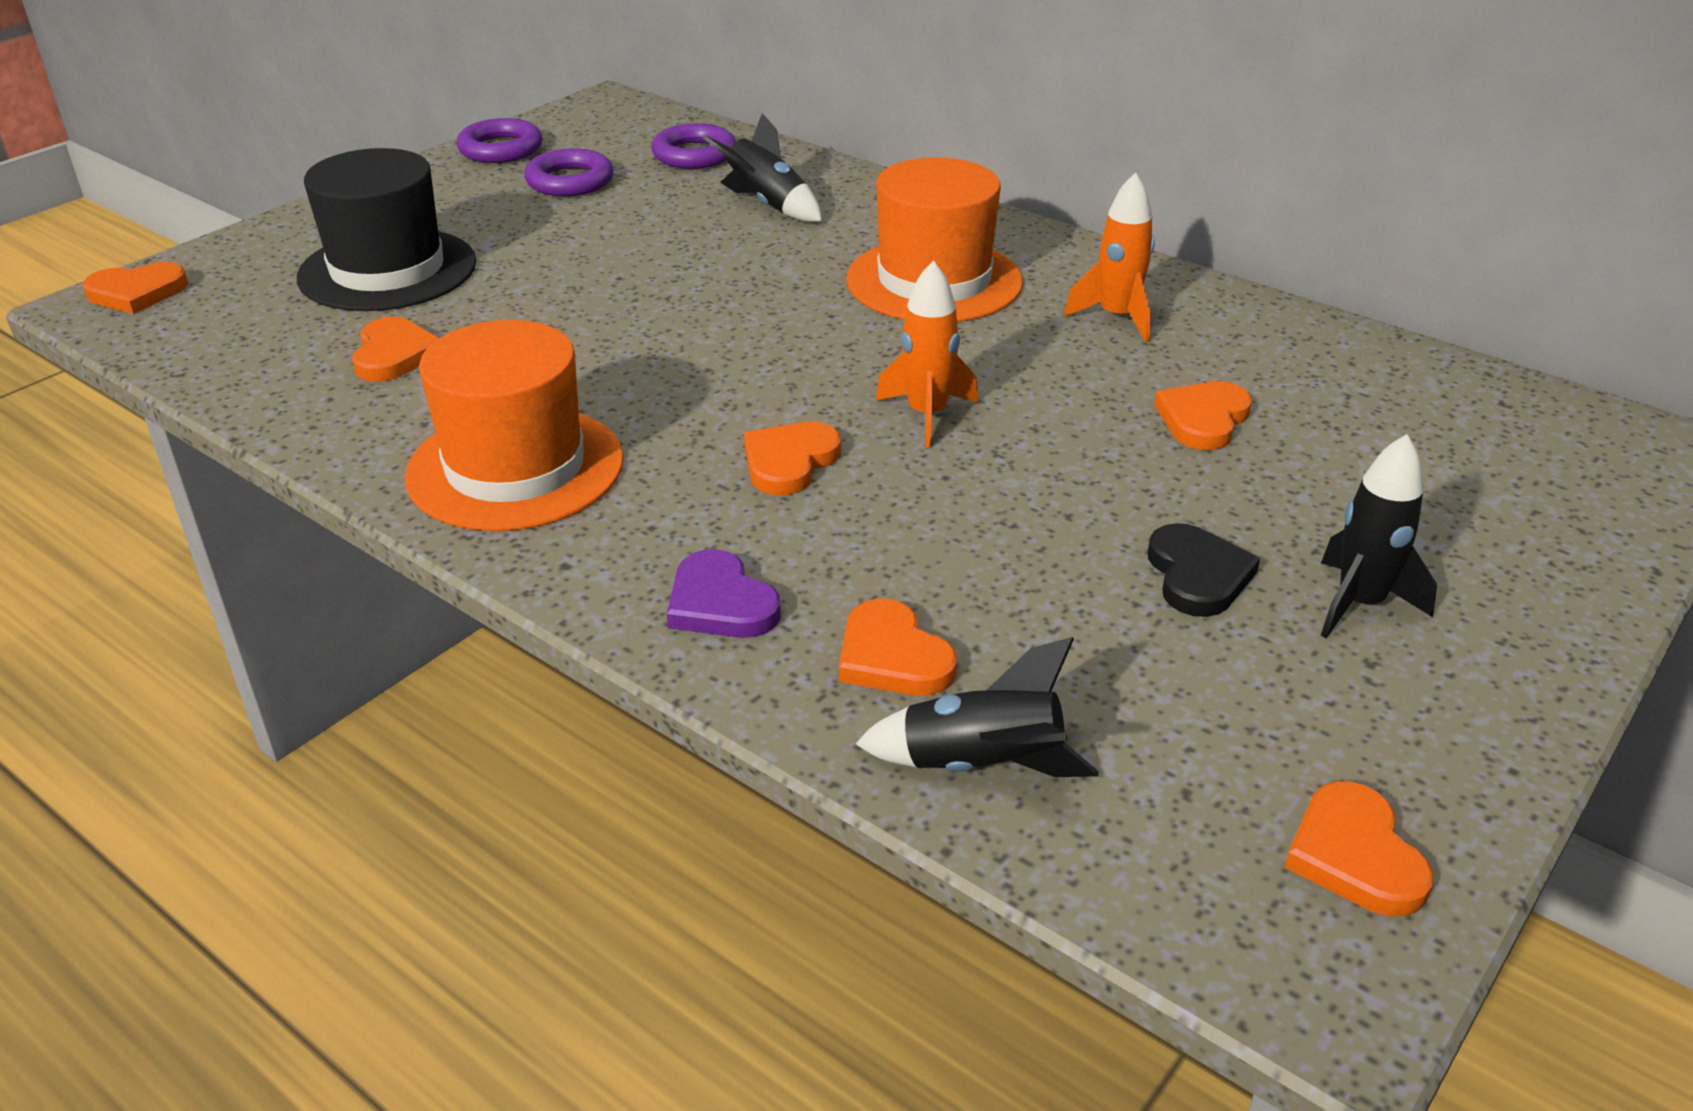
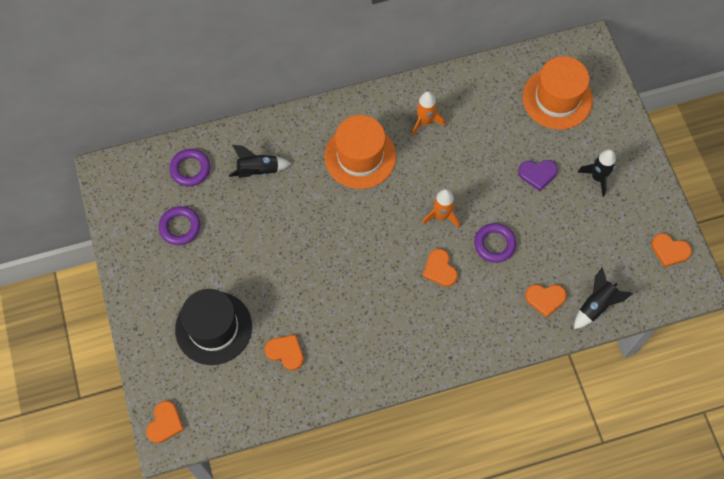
camera: 55 degrees left, 30 degrees up
orange hat [405,320,624,531] -> orange hat moved to [523,56,593,130]
purple ring [457,118,542,163] -> purple ring moved to [474,223,516,263]
purple heart [667,549,781,638] -> purple heart moved to [518,160,558,191]
black heart [1148,523,1260,617] -> none
orange heart [1154,381,1252,450] -> none

